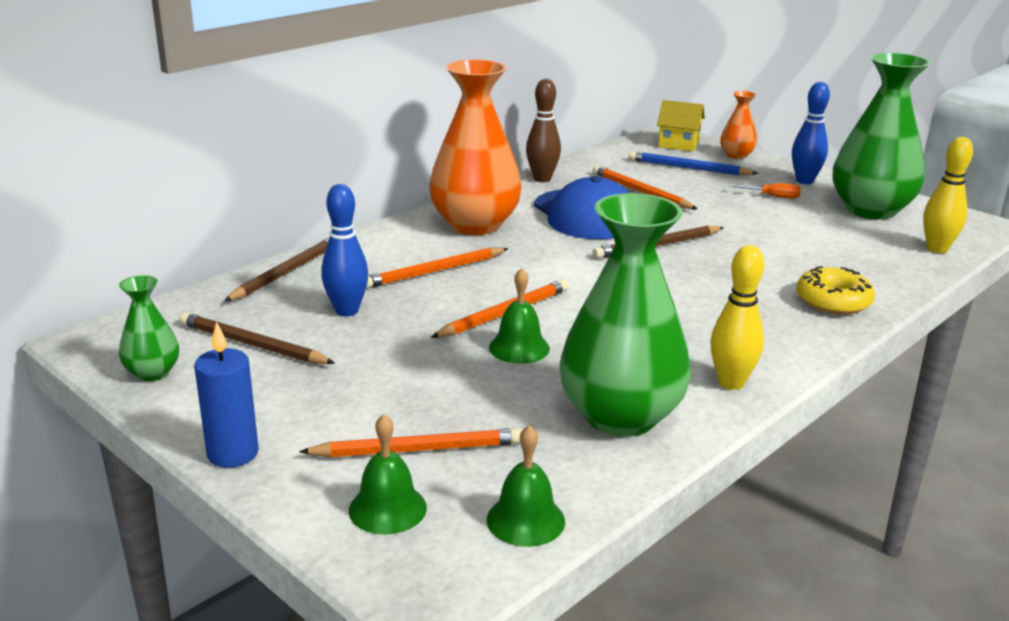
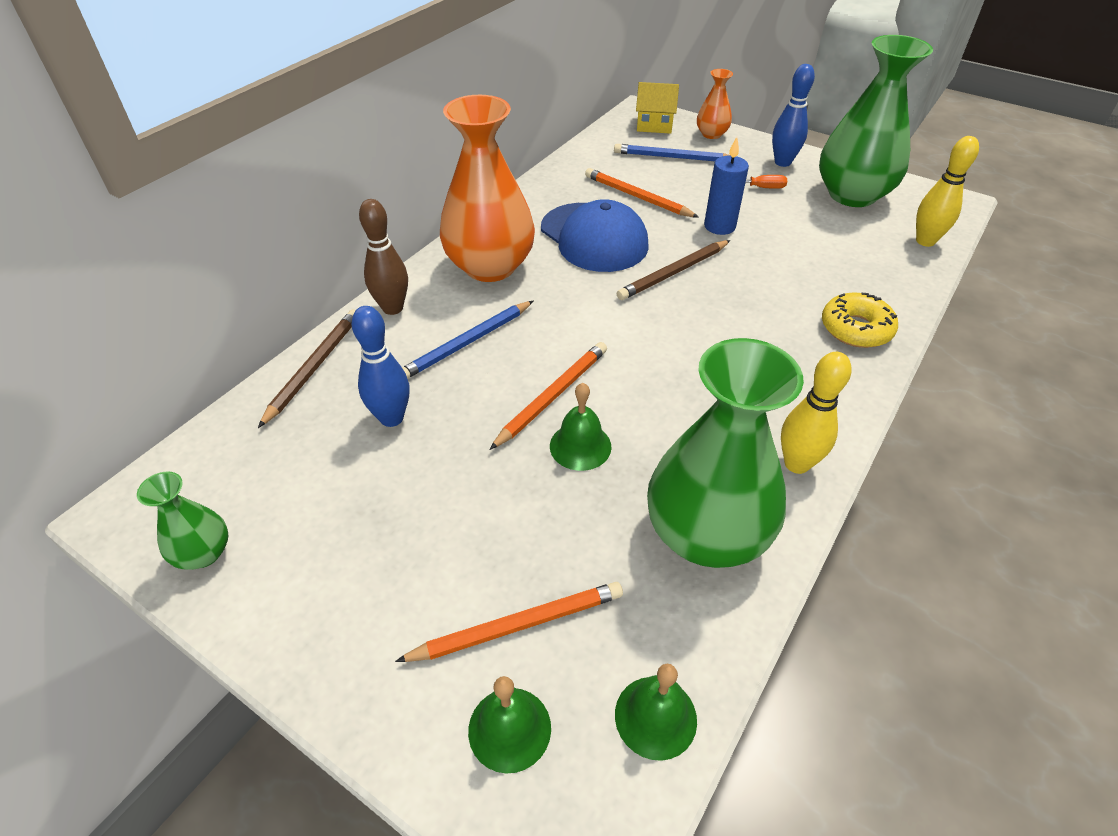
camera: 10 degrees left, 20 degrees up
brown pencil [179,312,335,364] -> none
blue candle [194,322,259,468] -> blue candle moved to [704,137,749,235]
orange pencil [366,248,508,289] -> blue pencil [402,301,533,379]
brown bowling pin [526,79,561,182] -> brown bowling pin moved to [359,199,408,315]

